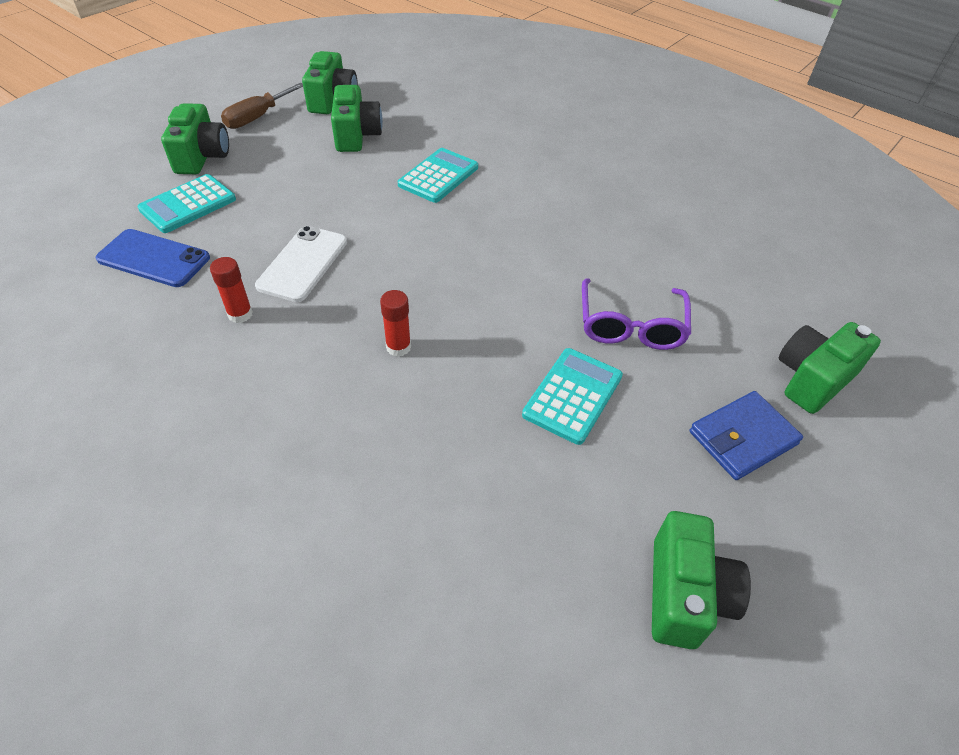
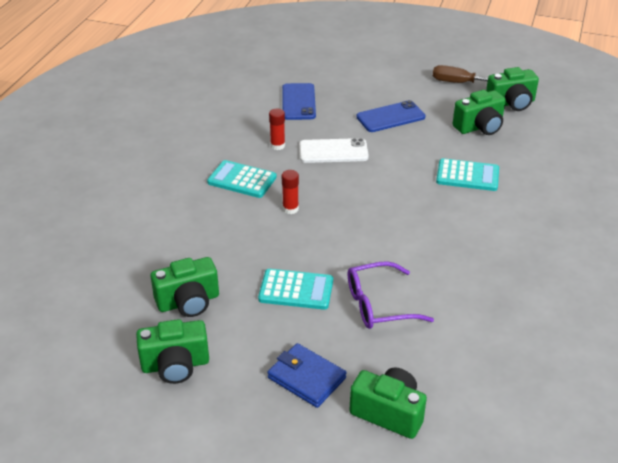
camera: 70 degrees right, 10 degrees down
turquoise calculator [137,174,236,233] -> turquoise calculator moved to [207,160,277,198]
green camera [161,103,229,174] -> green camera moved to [151,257,219,317]
none -> blue phone [356,100,426,132]

